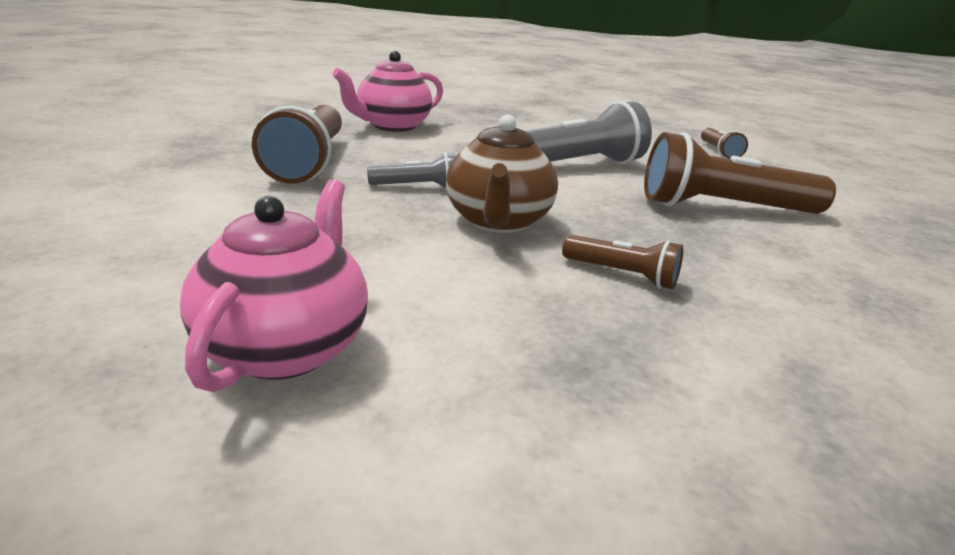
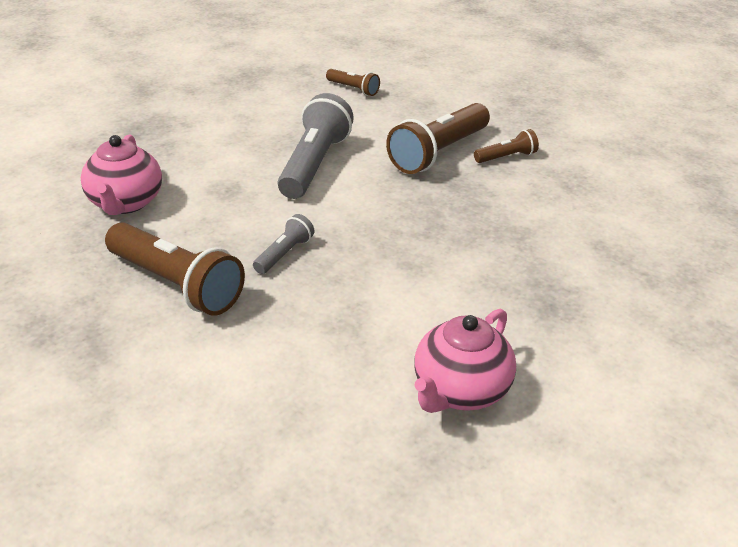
camera: 50 degrees left, 10 degrees up
pink teapot [180,179,368,392] -> pink teapot turned 105 degrees counterclockwise [414,309,516,413]
brown teapot [446,114,558,233] -> none
brown flashlight [562,235,683,289] -> brown flashlight moved to [474,129,539,163]

